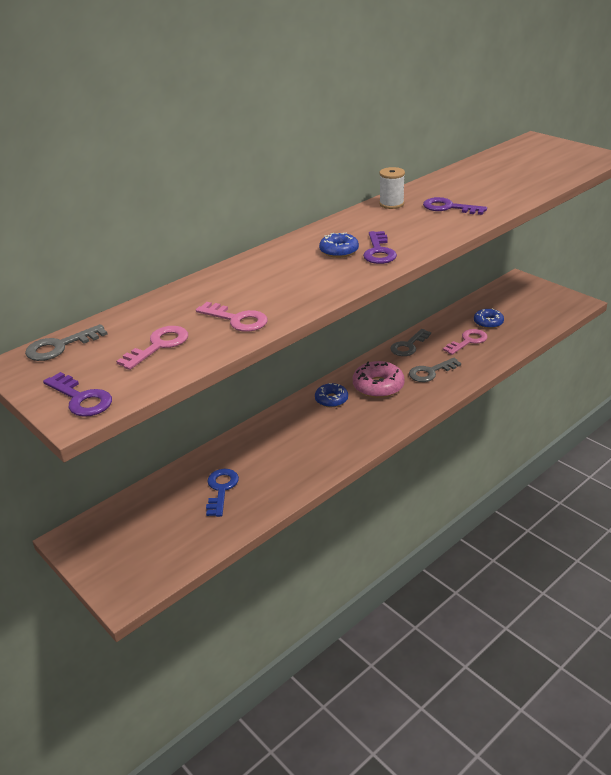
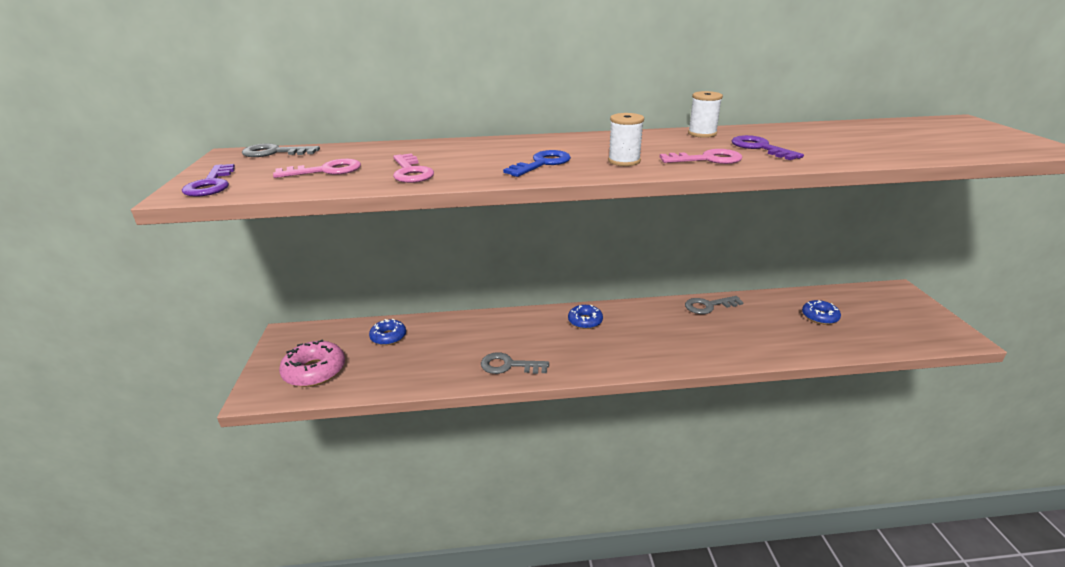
camera: 35 degrees right, 5 degrees down
blue key [206,469,239,517] -> blue key moved to [503,150,571,177]
blue donut [319,232,359,258] -> blue donut moved to [369,319,406,345]
pink donut [353,361,405,398] -> pink donut moved to [279,339,345,387]
purple key [363,231,397,264] -> white spool [608,113,644,166]
grey key [409,358,461,382] -> grey key moved to [481,352,549,374]
pink key [443,329,488,355] -> pink key moved to [660,149,742,164]

